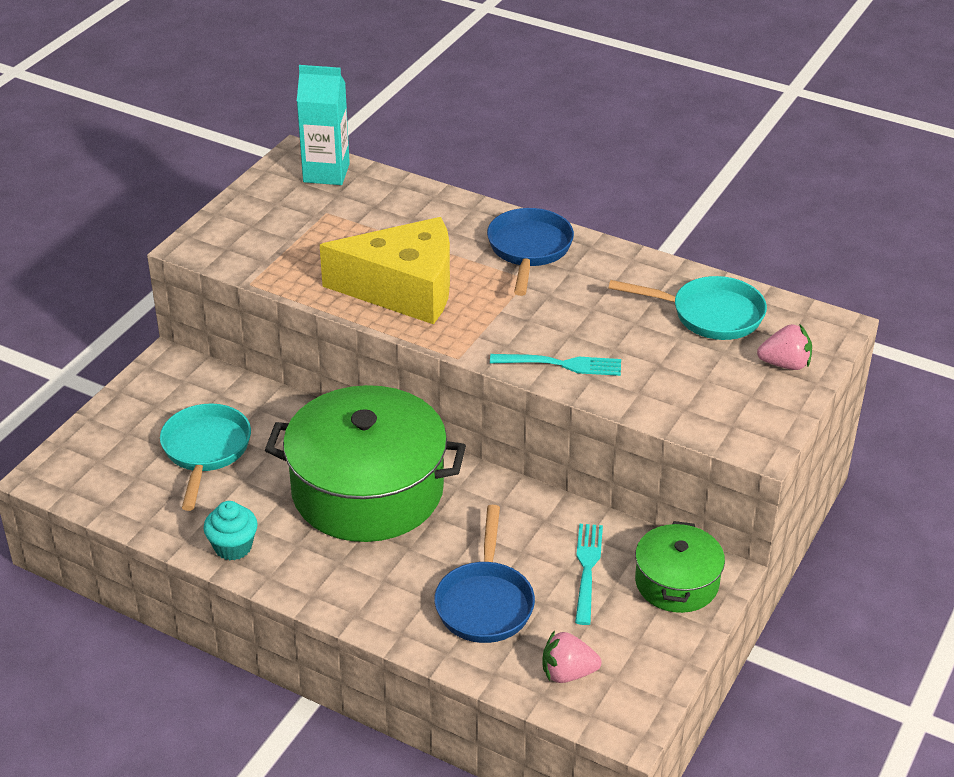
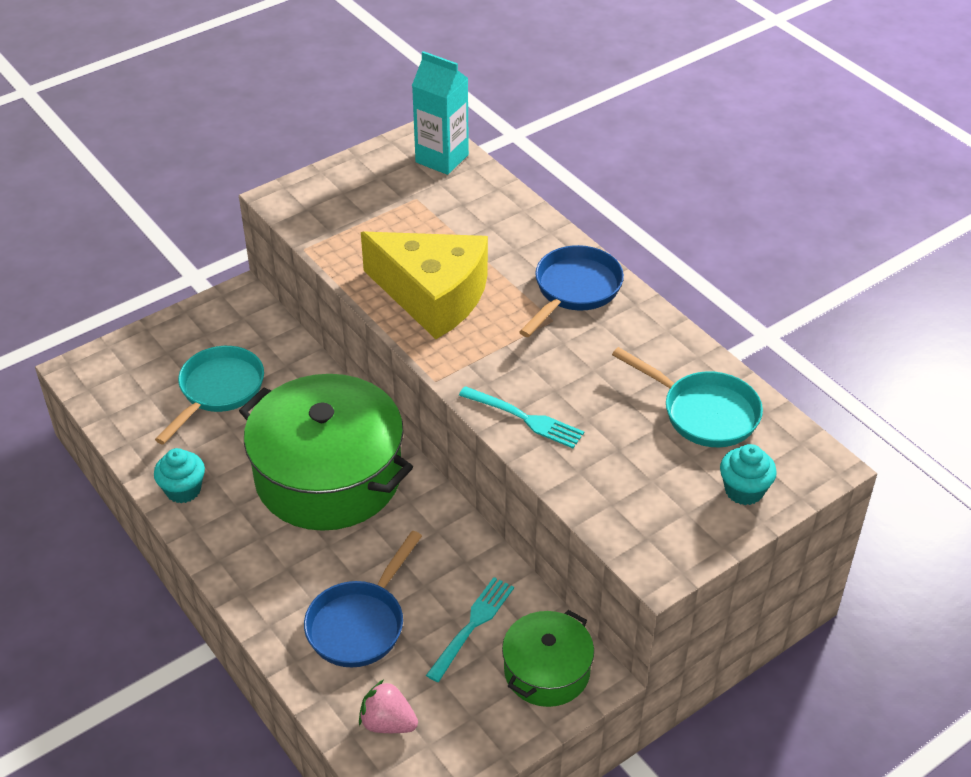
camera: 25 degrees right, 5 degrees up
pink strawberry [757,324,812,370] -> turquoise cupcake [720,444,777,505]

